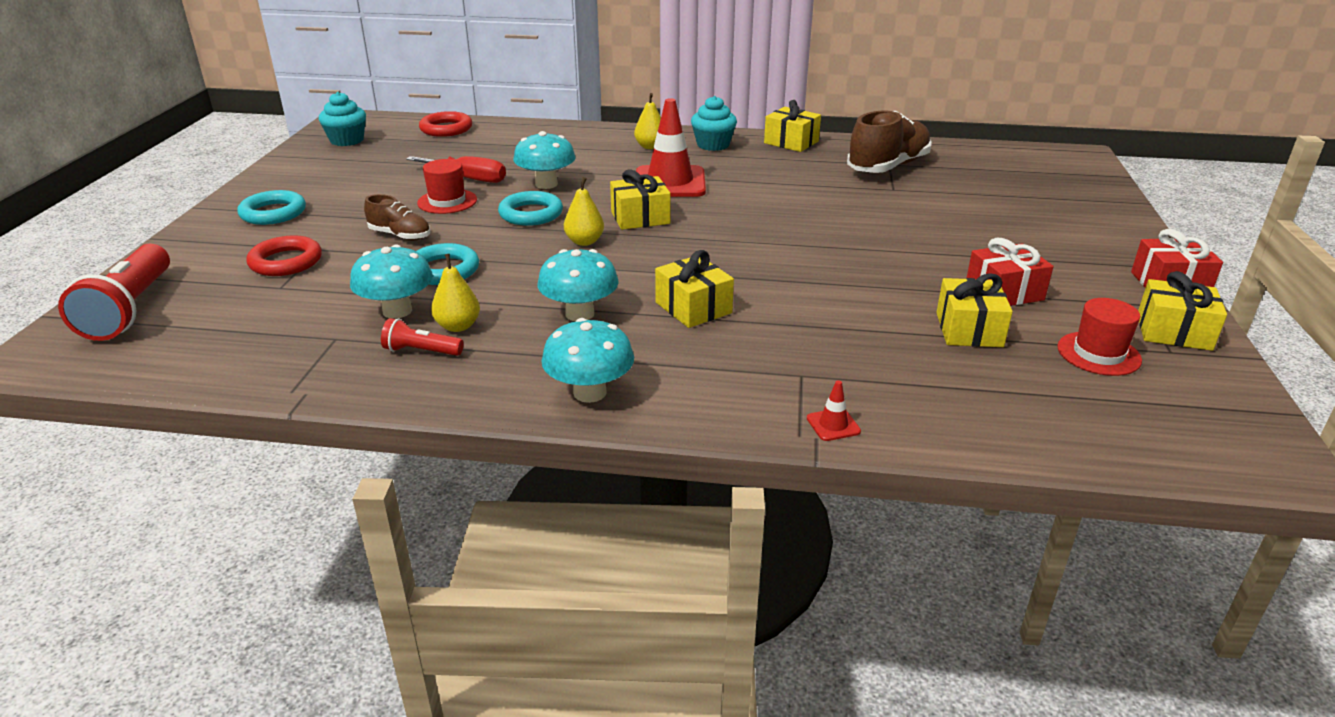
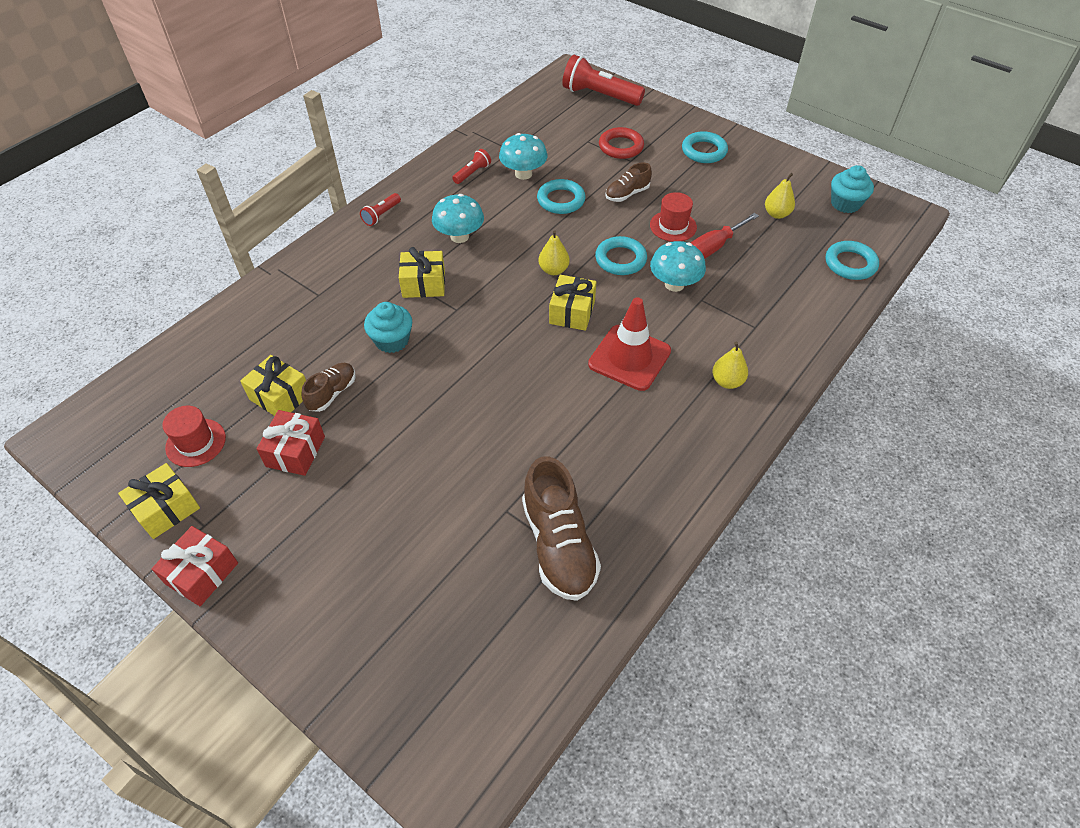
camera: 120 degrees right, 20 degrees up
red ring [419,111,472,137] -> turquoise ring [826,241,879,280]
yellow pear [431,254,480,332] -> yellow pear moved to [765,173,795,219]
turquoise mushroom [541,318,634,403] -> red flashlight [360,193,401,226]
turquoise cupcake [691,96,737,151] -> turquoise cupcake moved to [364,302,412,353]
yellow gift [764,100,821,152] -> none
red traffic cone [807,380,861,441] -> none
none -> brown shoe [301,363,356,412]

